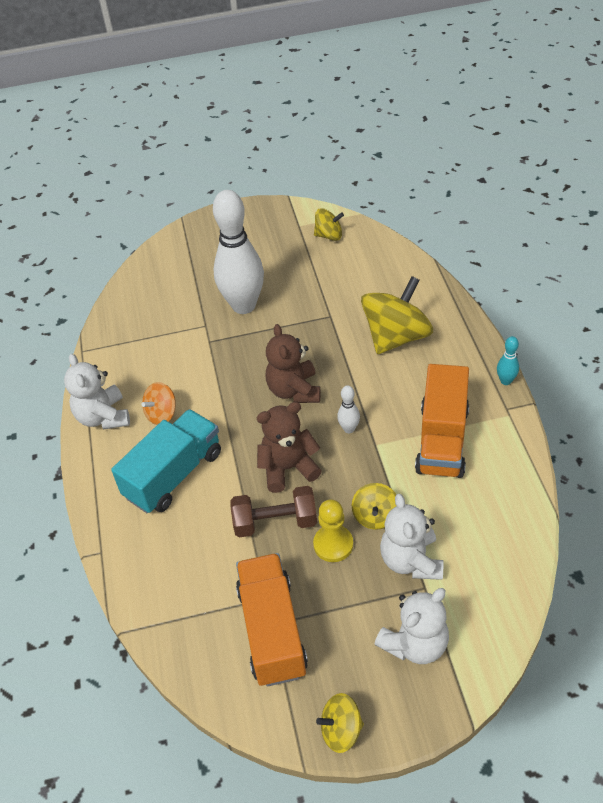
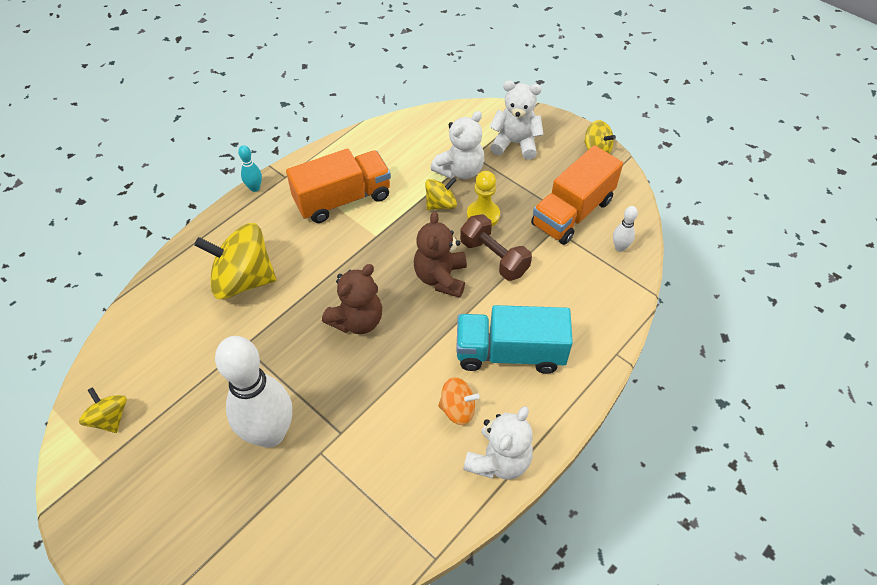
camera: 130 degrees left, 5 degrees up
brown teddy bear [257,402,322,493] -> brown teddy bear turned 60 degrees clockwise [414,211,467,298]
white bowling pin [337,385,360,433] -> white bowling pin moved to [613,206,638,252]

